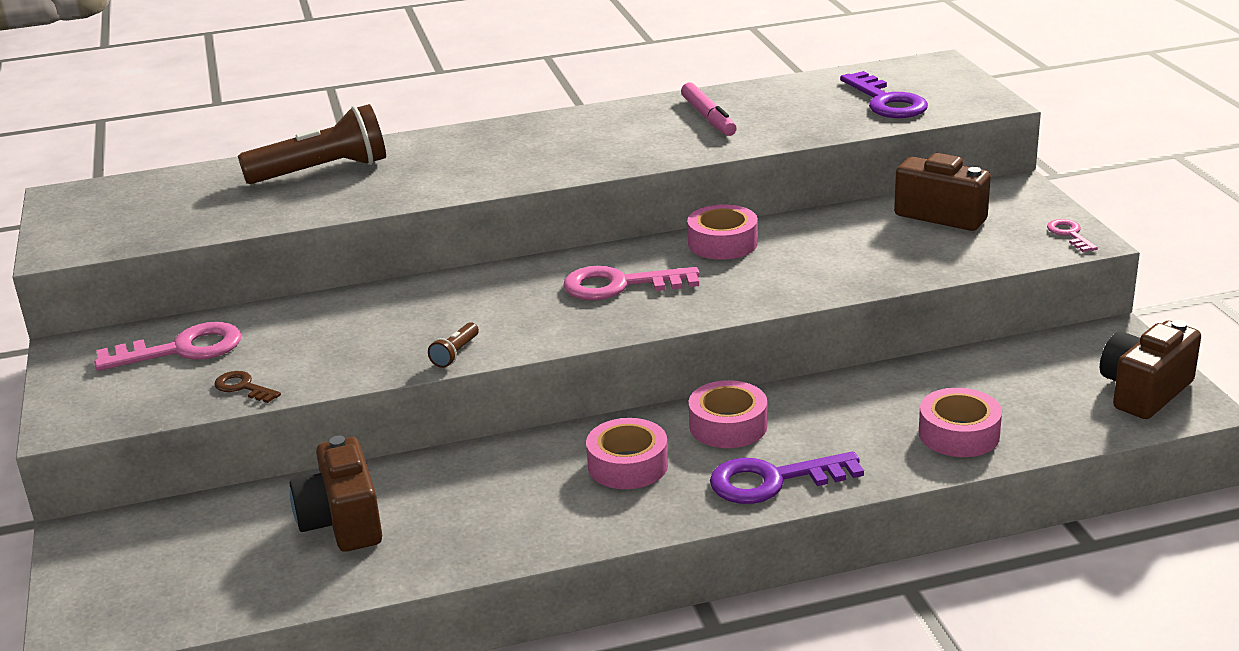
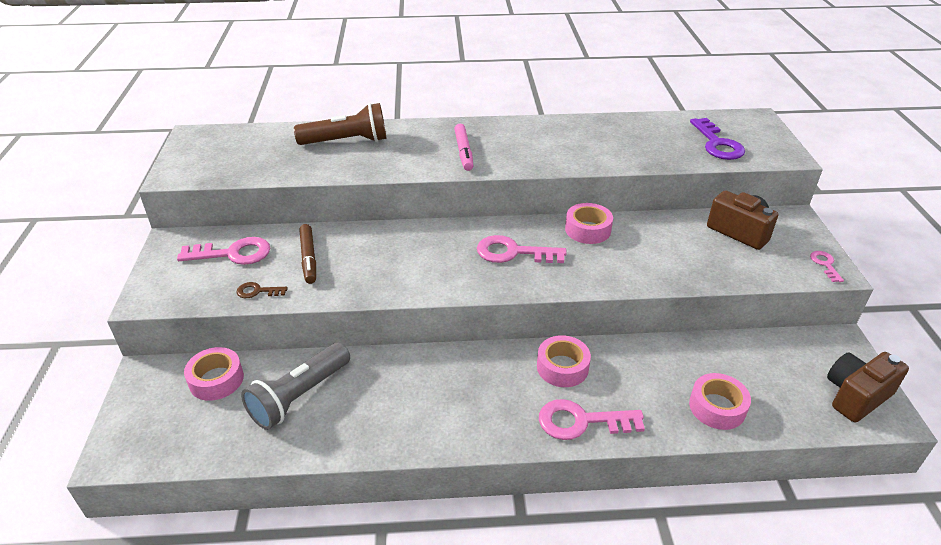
camera: 10 degrees right, 10 degrees up
brown key [214,371,281,403] -> brown key turned 45 degrees counterclockwise [237,282,288,298]
brown camera [290,436,382,552] -> grey flashlight [241,343,350,430]
brown flashlight [428,322,479,368] -> none
pink tape [586,418,668,489] -> pink tape moved to [184,347,244,401]
pink marker [681,82,737,136] -> pink marker moved to [454,124,473,171]
purple key [710,451,864,504] -> pink key [539,399,645,440]
none -> brown marker [299,224,316,284]

